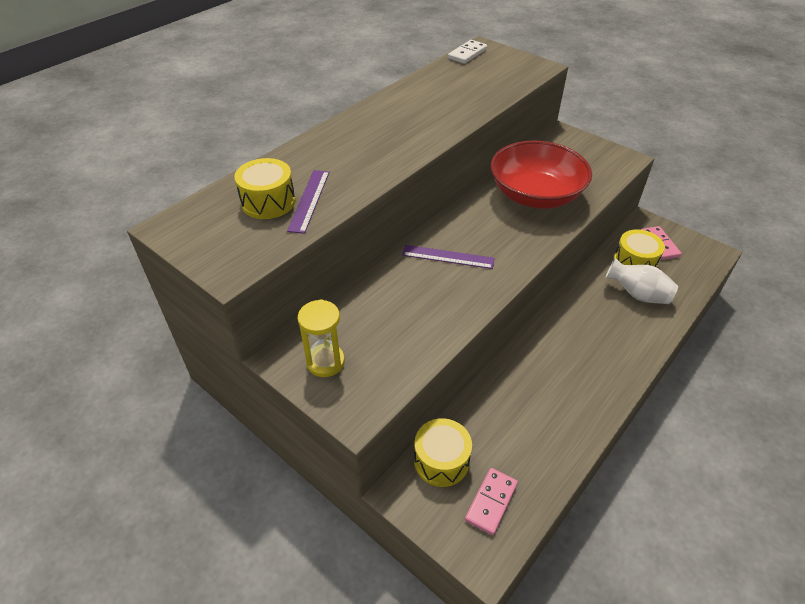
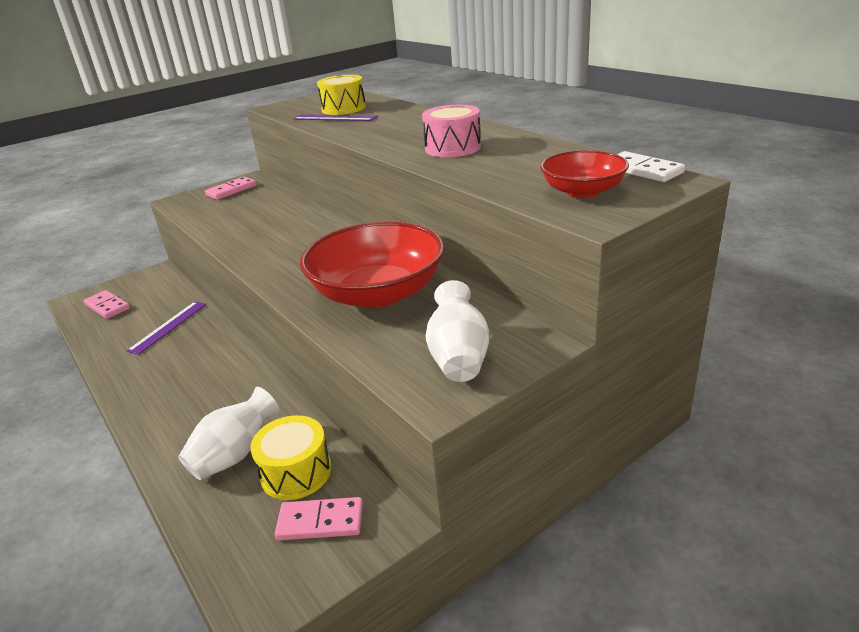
camera: 105 degrees right, 15 degrees down
yellow hourglass [298,299,345,377] -> pink domino [205,176,257,200]
purple ruler [402,245,495,269] -> purple ruler moved to [127,302,206,354]
yellow drum [414,418,472,487] -> none
none -> pink drum [422,105,481,157]
none -> white vase [426,280,489,382]
none -> red bowl [540,150,629,198]

